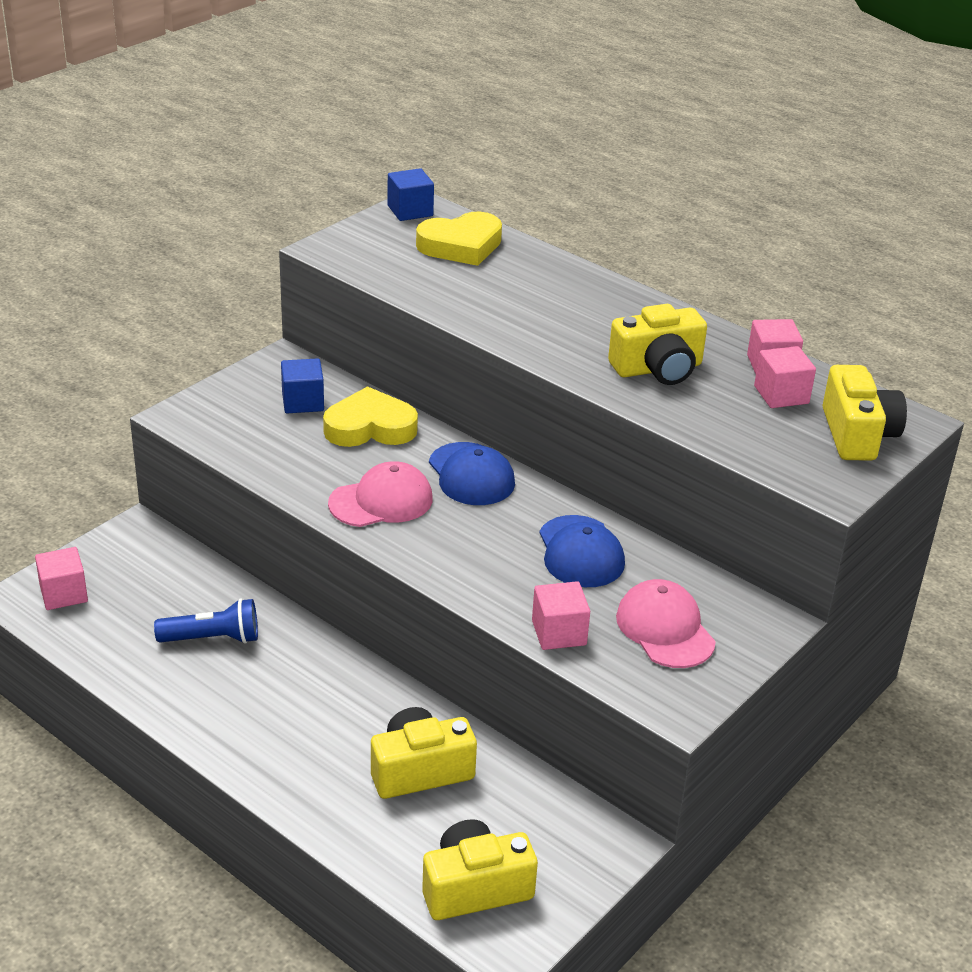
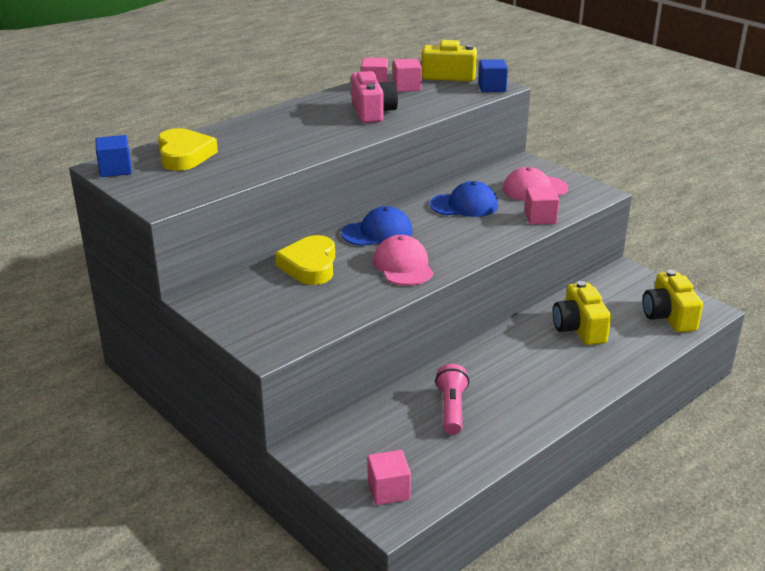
camera: 80 degrees left, 5 degrees down
blue flashlight [154,598,258,644] -> pink flashlight [435,364,469,435]
blue cube [281,358,324,413] -> blue cube moved to [478,59,508,92]
yellow camera [608,304,707,385] -> pink camera [351,71,398,123]

